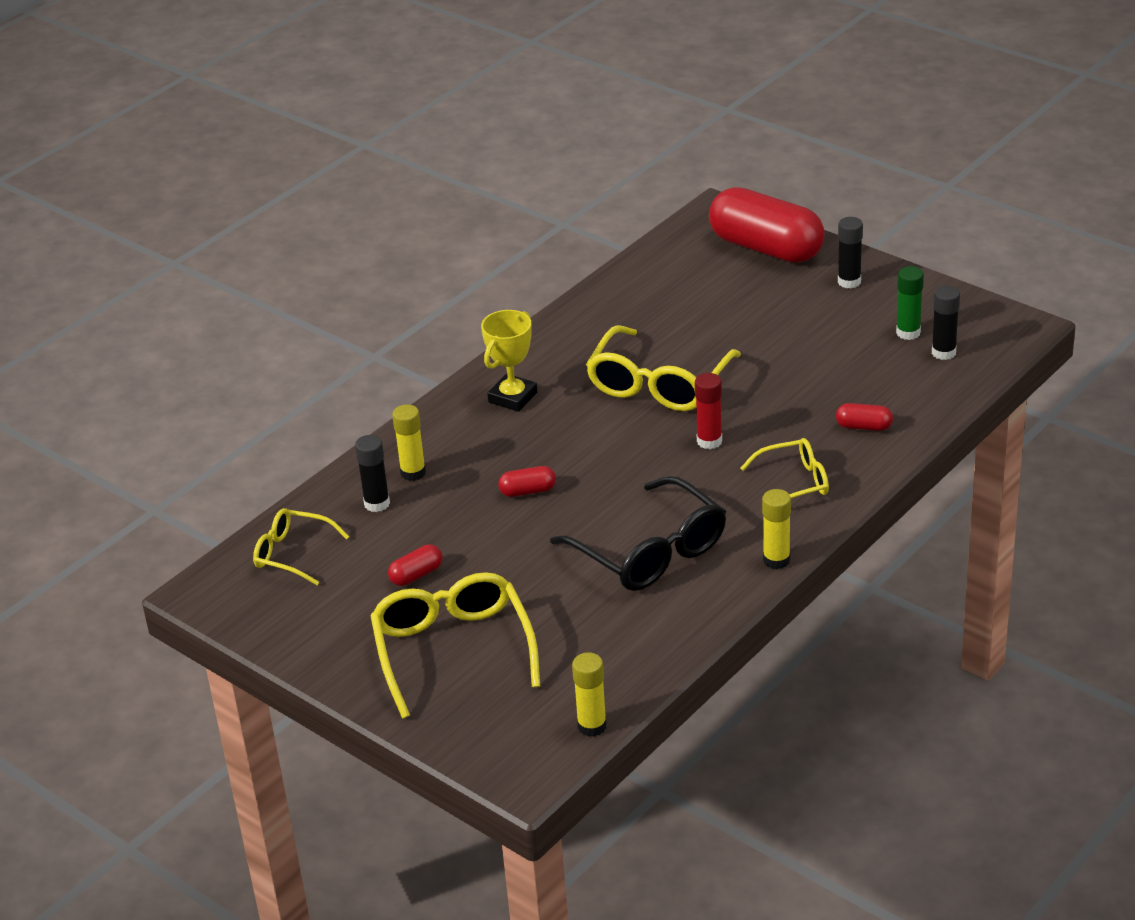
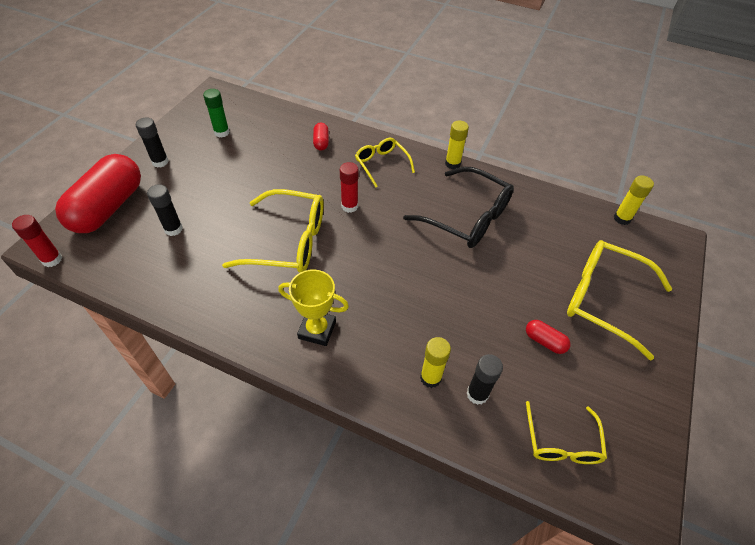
camera: 110 degrees left, 15 degrees up
yellow glasses [370,572,540,719] -> yellow glasses turned 60 degrees clockwise [567,240,672,360]
red capsule [498,466,556,497] -> none
black glasses [550,476,726,591] -> black glasses turned 90 degrees clockwise [403,167,514,248]
black glue stick [932,286,960,360] -> black glue stick moved to [147,184,183,236]
none -> red glue stick [12,215,62,267]

